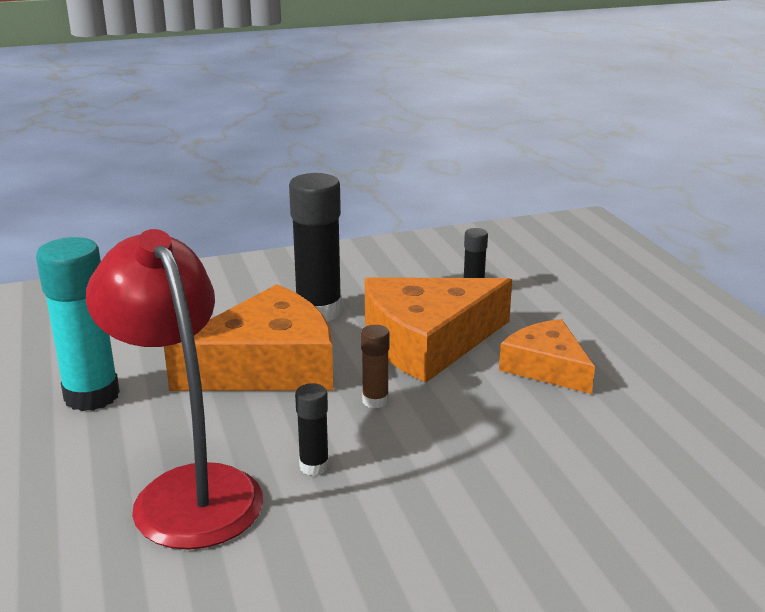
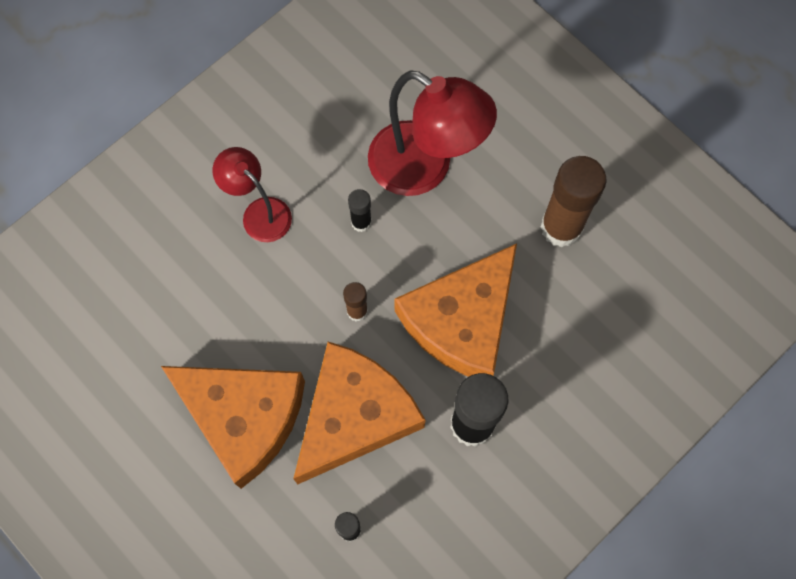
camera: 155 degrees right, 45 degrees up
turquoise glue stick [36,237,120,411] -> brown glue stick [540,156,606,247]
orange cheese [499,319,595,394] -> orange cheese [161,366,305,489], size x1.67
none -> red lamp [213,147,292,242]

